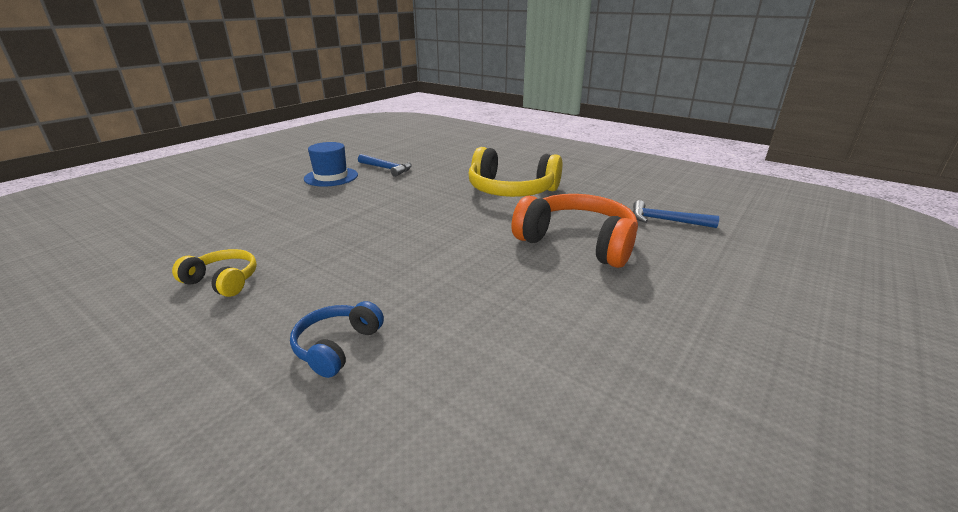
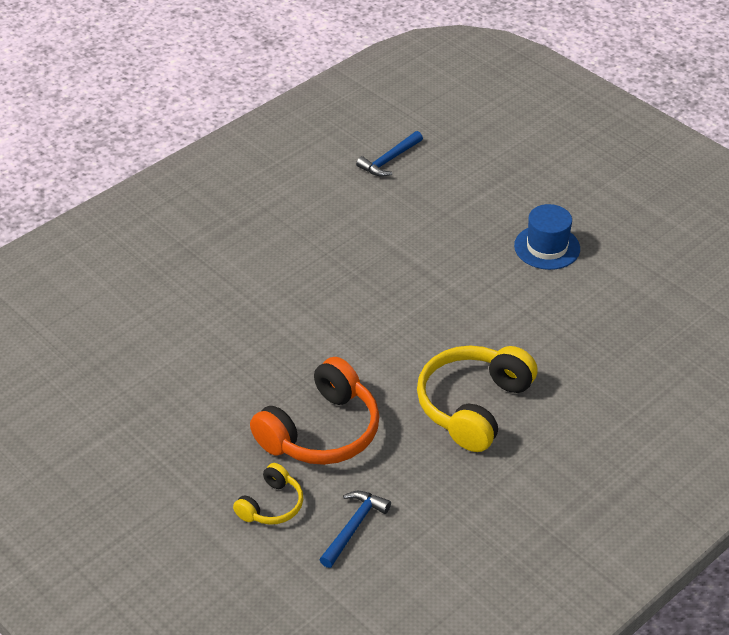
camera: 100 degrees right, 15 degrees up
yellow headphones [172,249,257,297] -> yellow headphones moved to [233,463,303,525]
blue headphones [290,301,384,378] -> none
blue hammer [358,154,412,177] -> blue hammer moved to [356,131,423,177]

